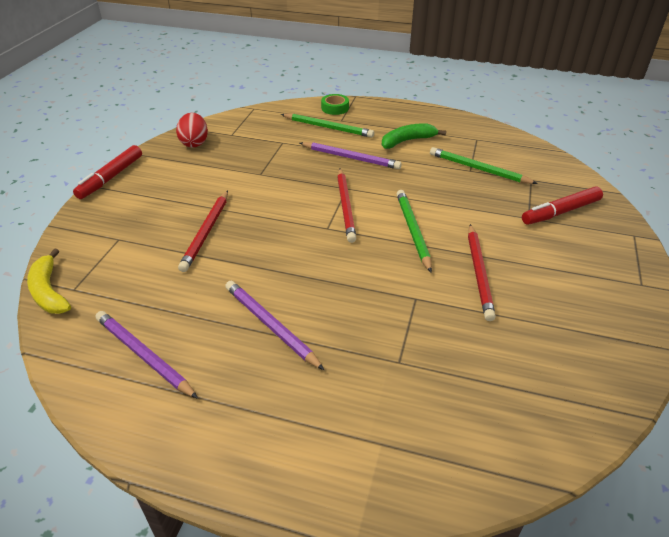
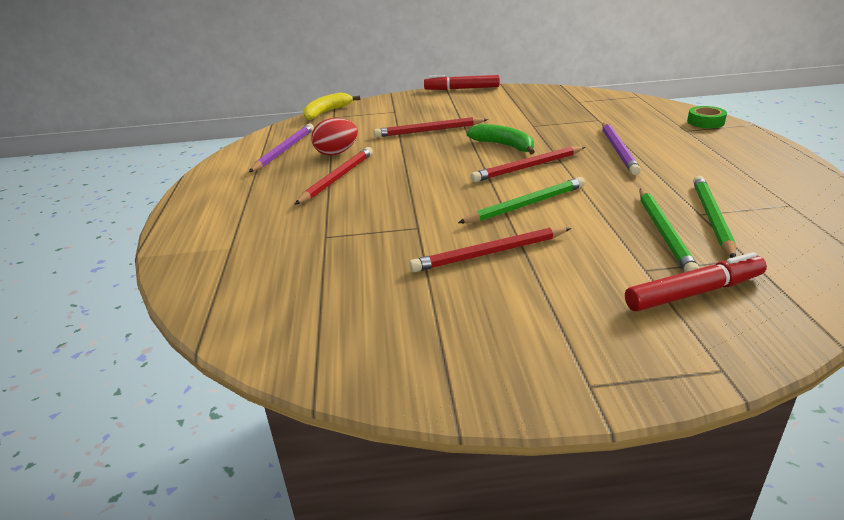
camera: 70 degrees right, 10 degrees down
red egg [176,113,208,147] -> red egg moved to [311,118,358,156]
purple pencil [225,281,324,370] -> red pencil [294,147,373,205]
green pencil [281,113,374,138] -> green pencil moved to [639,189,699,272]
green banana [382,123,446,149] -> green banana moved to [466,124,535,155]
red marker [522,186,603,225] -> red marker turned 120 degrees clockwise [625,252,767,311]

